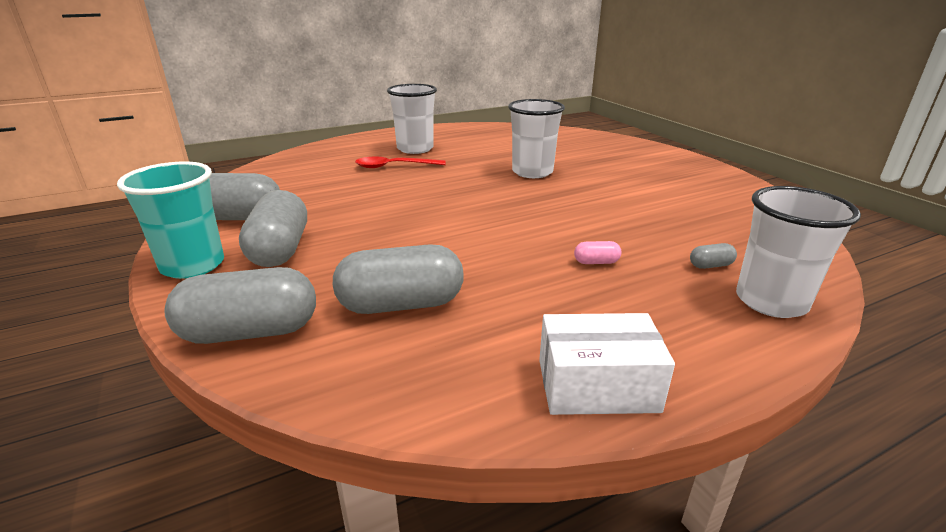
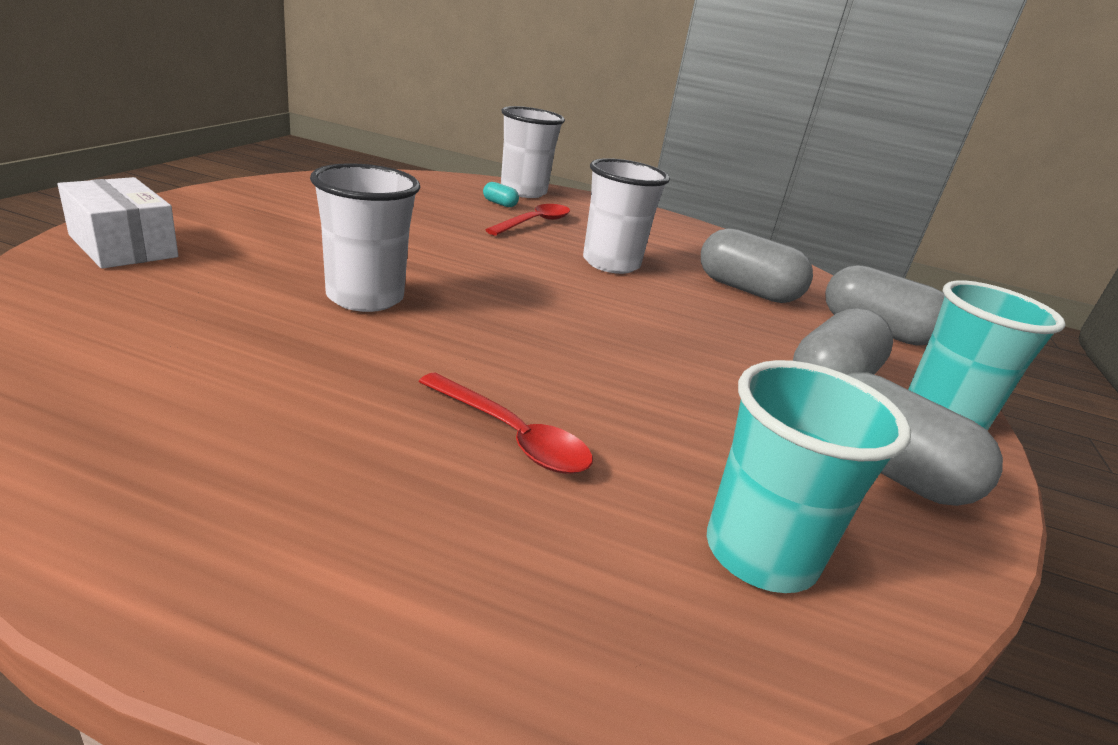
camera: 140 degrees left, 0 degrees up
white cup [387,84,437,154] -> white cup moved to [583,158,670,274]
white box [539,313,675,415] -> white box moved to [58,177,178,269]
pink capsule [574,241,622,264] -> none
grey capsule [690,243,737,269] -> turquoise capsule [483,182,519,207]
none -> red spoon [486,204,570,236]
none -> turquoise cup [707,360,911,593]

